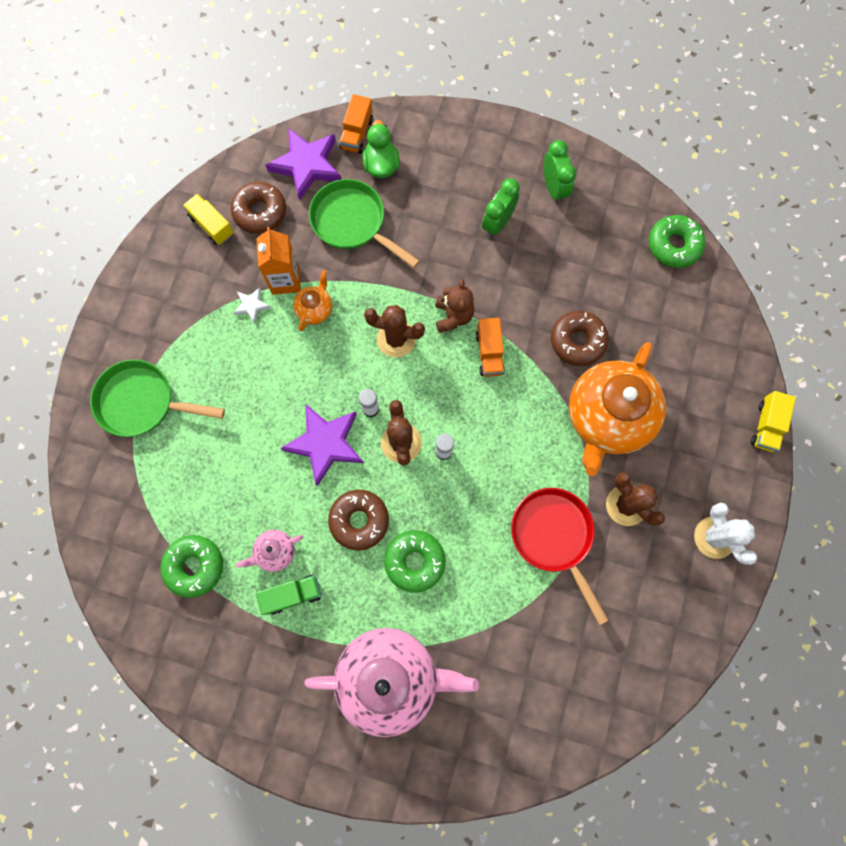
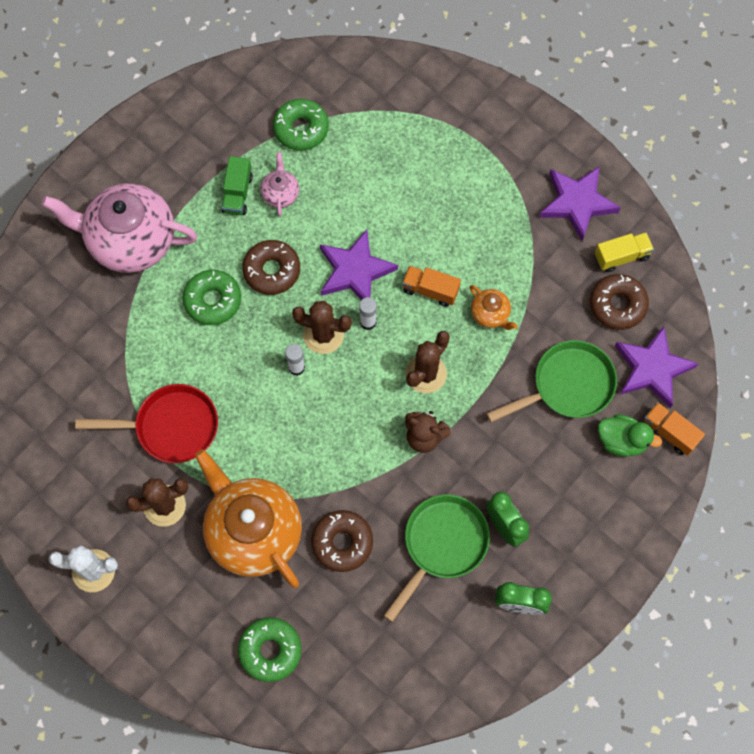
camera: 115 degrees right, 5 degrees down
green pan [90,359,225,437] -> green pan moved to [384,494,490,622]
white star [234,287,271,323] -> none
orange carton [257,227,301,295] -> none
pink teapot [304,628,479,737] -> pink teapot turned 75 degrees clockwise [41,183,197,273]
orange truck [476,318,505,377] -> orange truck moved to [402,266,461,307]
green donut [649,215,705,268] -> green donut moved to [238,617,302,682]
yellow truck [750,391,796,452] -> none
none -> purple star [539,166,621,241]

